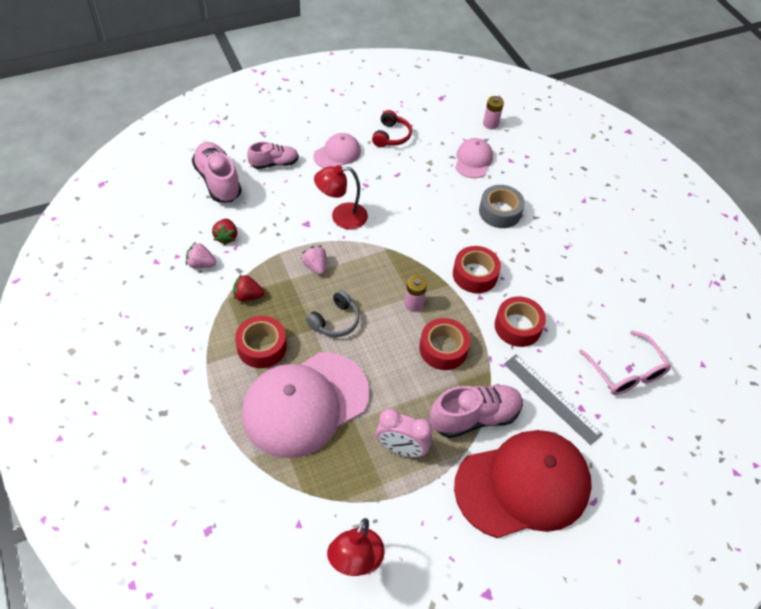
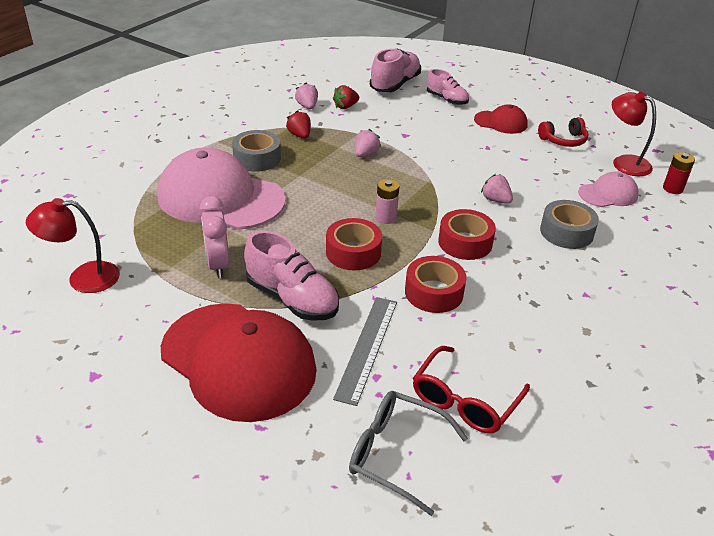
camera: 60 degrees right, 15 degrees down
red tape [235,316,287,368] -> grey tape [232,130,281,172]
grey headphones [306,290,360,337] -> none
pink cap [313,133,361,168] -> red cap [474,104,528,134]
red lamp [314,165,368,230] -> red lamp moved to [612,92,656,176]
pink battery [483,96,504,130] -> red battery [663,152,695,194]
pink glasses [579,331,671,395] -> red glasses [413,346,530,434]
none -> grey glasses [349,391,468,516]
none -> pink strawberry [481,174,513,204]

